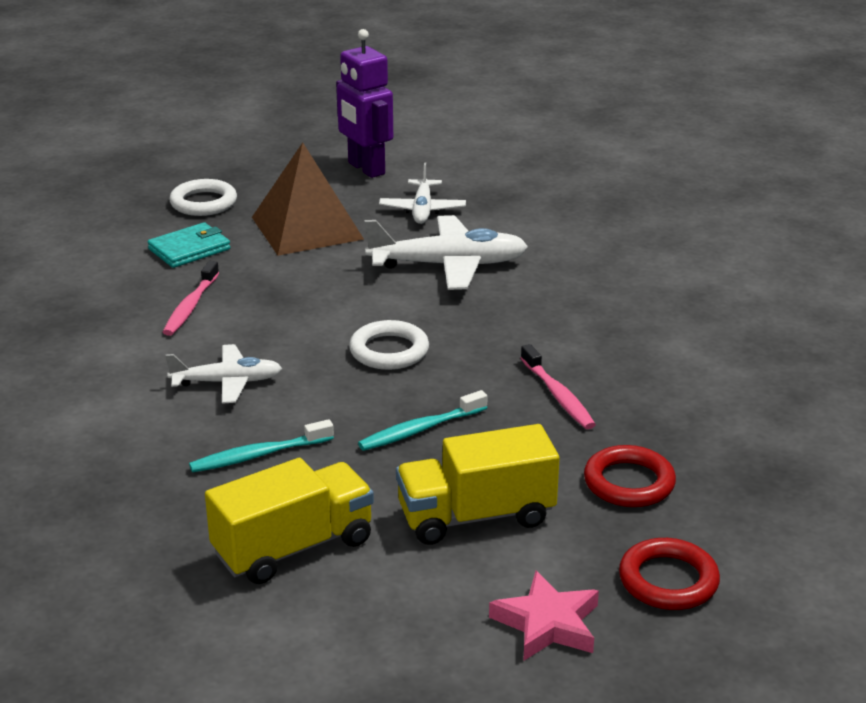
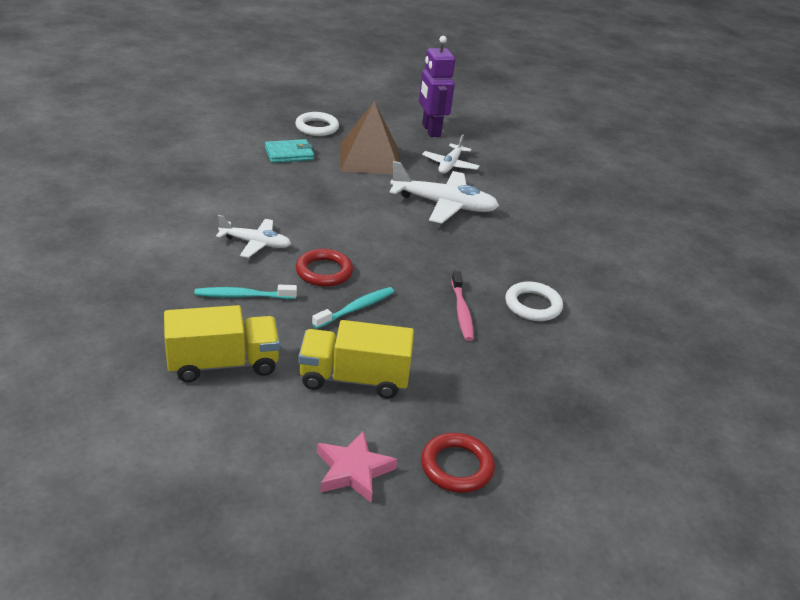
camera: 15 degrees right, 5 degrees up
pink toothbrush [163,261,219,336] -> none
white ring [349,320,429,370] -> white ring moved to [505,281,563,321]
turquoise toothbrush [358,390,487,451] -> turquoise toothbrush turned 150 degrees clockwise [312,287,394,329]
red ring [584,445,676,507] -> red ring moved to [296,249,353,287]

